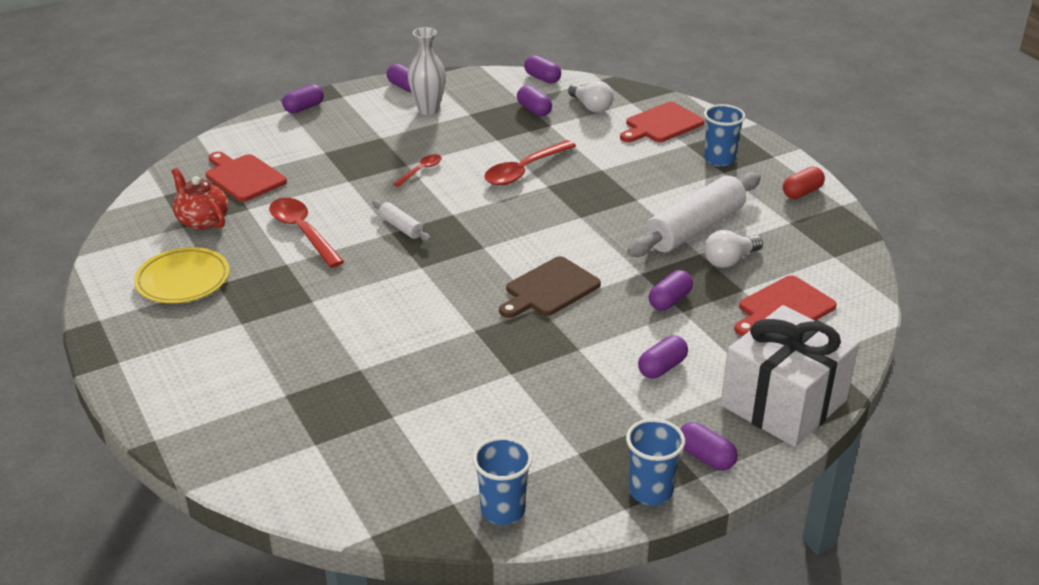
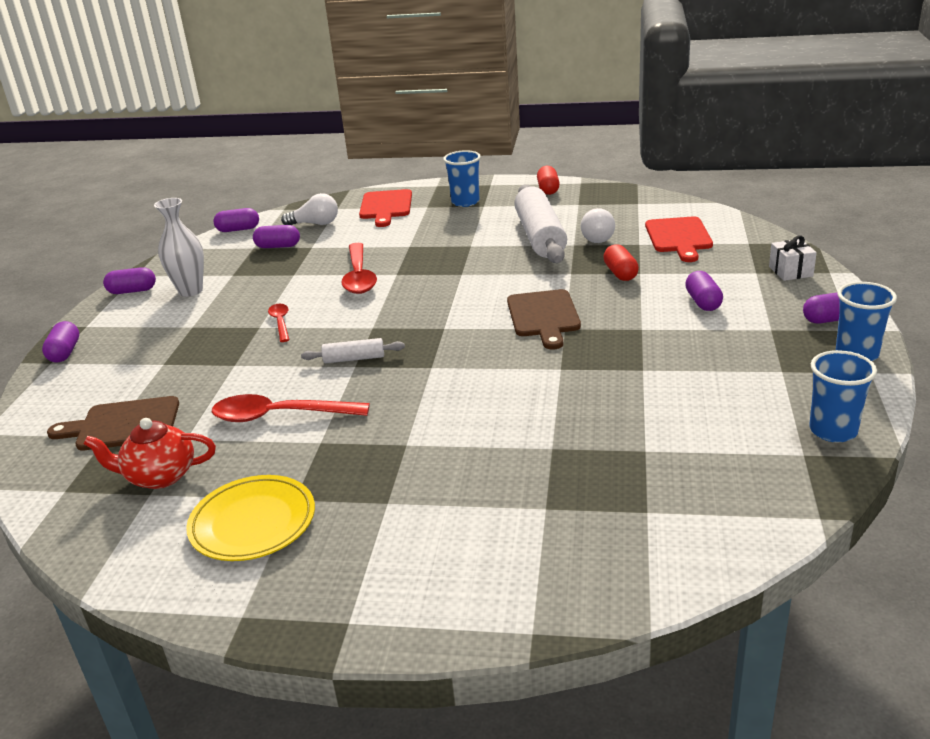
camera: 50 degrees left, 5 degrees down
red cutting board [206,152,287,202] -> brown cutting board [47,396,179,450]
purple capsule [649,270,693,311] -> red capsule [603,244,639,281]
white gift [721,305,859,447] -> white gift [769,236,817,281], size x0.41

